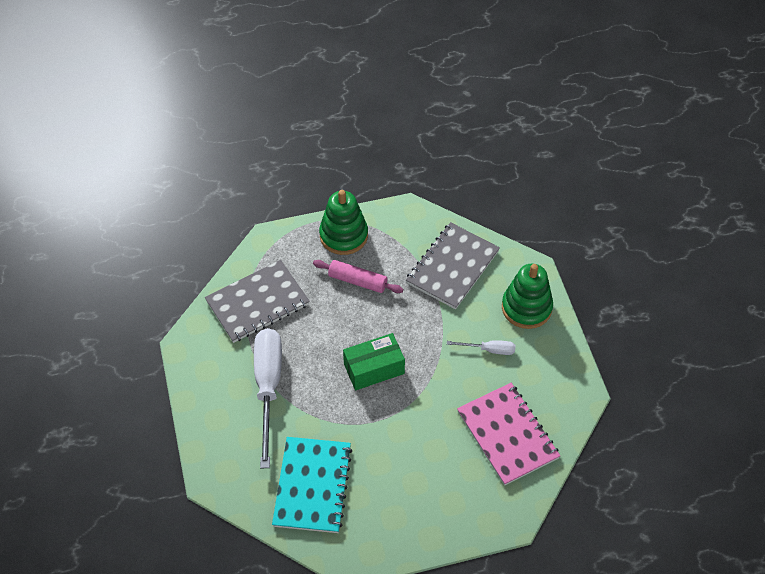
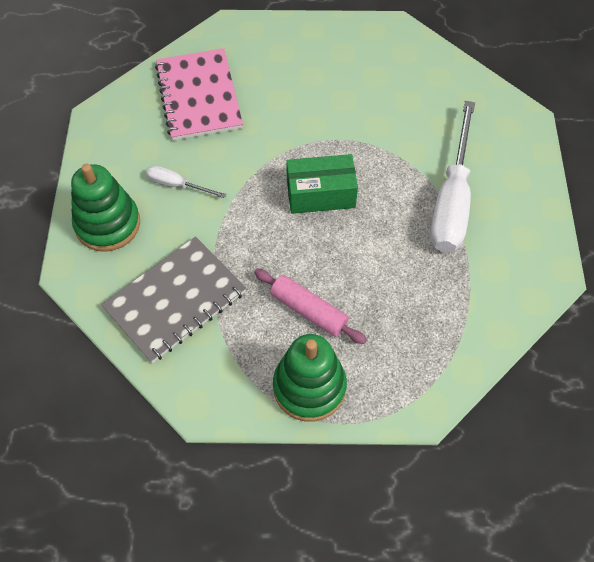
camera: 165 degrees left, 5 degrees up
grey notebook [205,260,310,343] -> none
turquoise notebook [272,437,352,533] -> none

